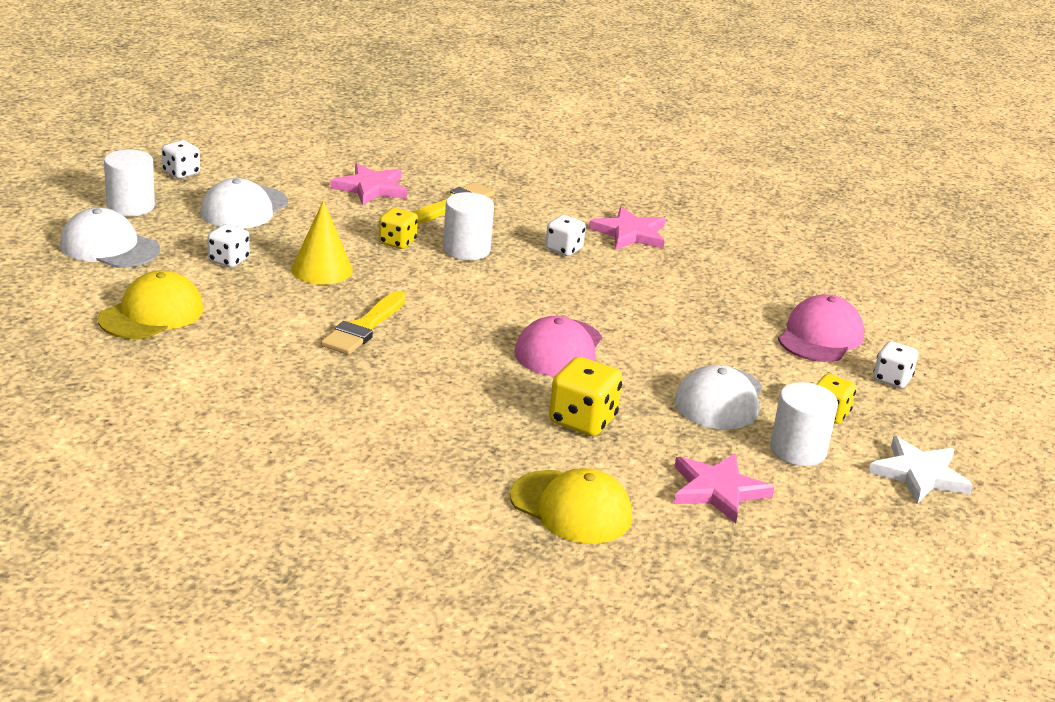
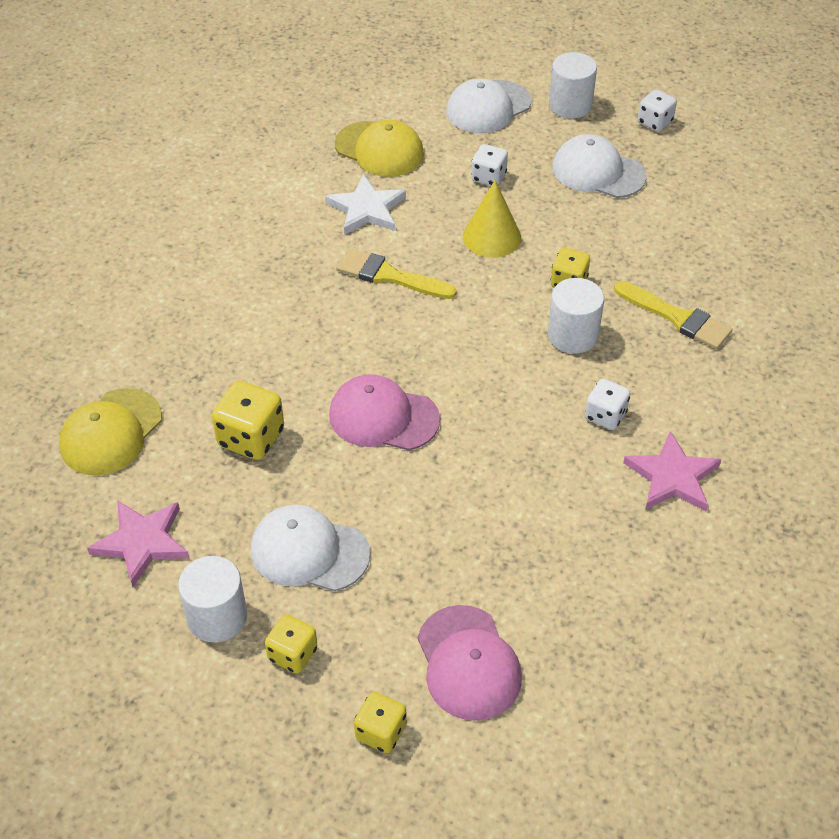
camera: 90 degrees right, 20 degrees up
white cap [60,207,160,268] -> white cap turned 150 degrees counterclockwise [446,79,531,133]
pink star [330,163,407,205] -> none
pink cap [778,294,864,362] -> pink cap turned 45 degrees clockwise [418,605,522,721]
white star [868,436,973,504] -> white star moved to [325,174,406,235]
white dice [873,341,918,388] -> yellow dice [354,692,407,753]

